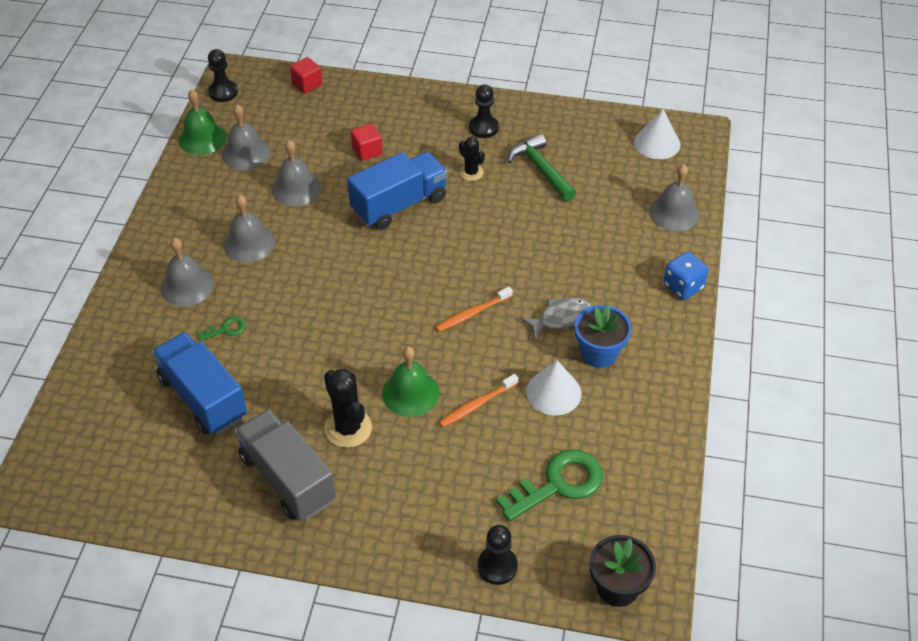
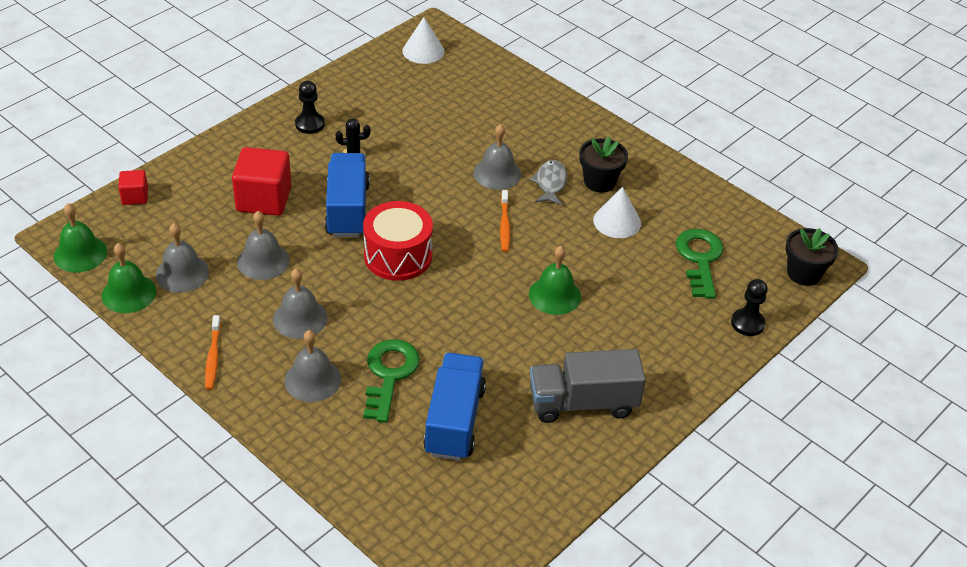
camera: 60 degrees left, 5 degrees down
blue truck [152,332,247,435] -> blue truck turned 105 degrees clockwise [423,353,486,461]
green key [198,316,246,341] -> green key [363,339,420,423], size x2.12
black pawn [208,49,238,102] -> green bell [54,203,107,273]
black cactus [324,369,372,448] -> none
red cube [351,123,383,161] -> red cube [232,147,292,216], size x1.91
orange toothbrush [439,374,518,427] -> orange toothbrush moved to [205,315,221,390]
green hammer [507,134,576,201] -> none
blue flower pot [575,305,632,368] -> black flower pot [579,137,628,192]
grey bell [649,164,700,231] -> grey bell moved to [473,124,521,190]
blue dice [664,252,709,300] -> none
none -> red drum [363,201,433,281]

